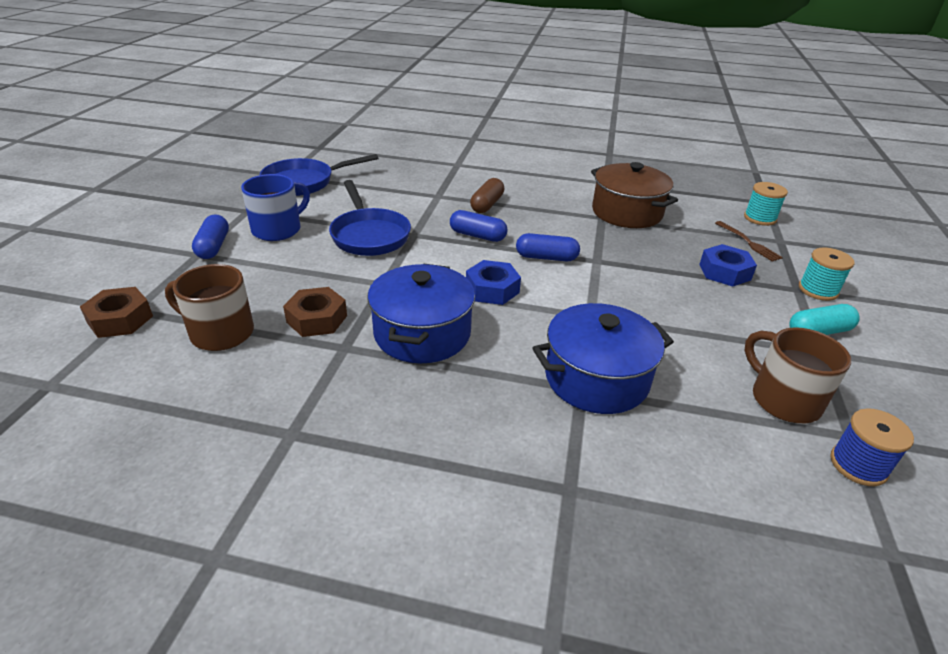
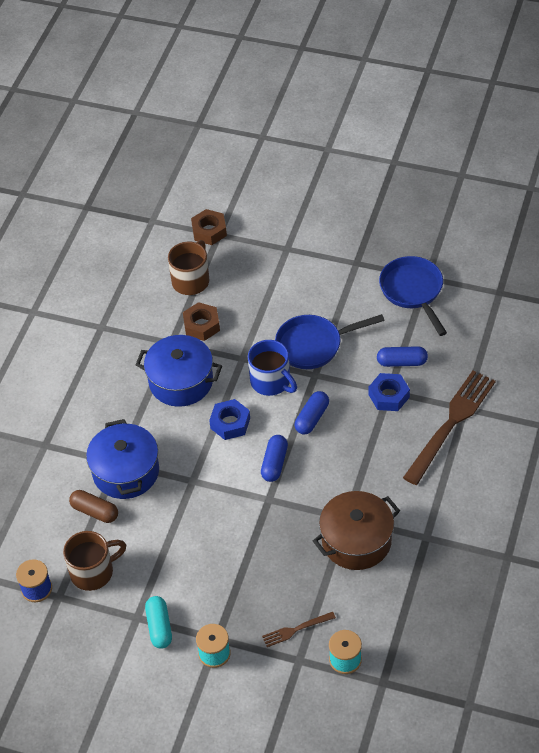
camera: 100 degrees right, 15 degrees up
blue capsule [192,214,229,259] -> blue capsule moved to [377,346,428,367]
blue mug [241,174,310,241] -> blue mug moved to [248,340,297,396]
brown capsule [470,178,504,213] -> brown capsule moved to [69,490,118,523]
blue nut [699,244,757,287] -> blue nut moved to [369,373,410,411]
none -> brown fork [403,371,496,485]

